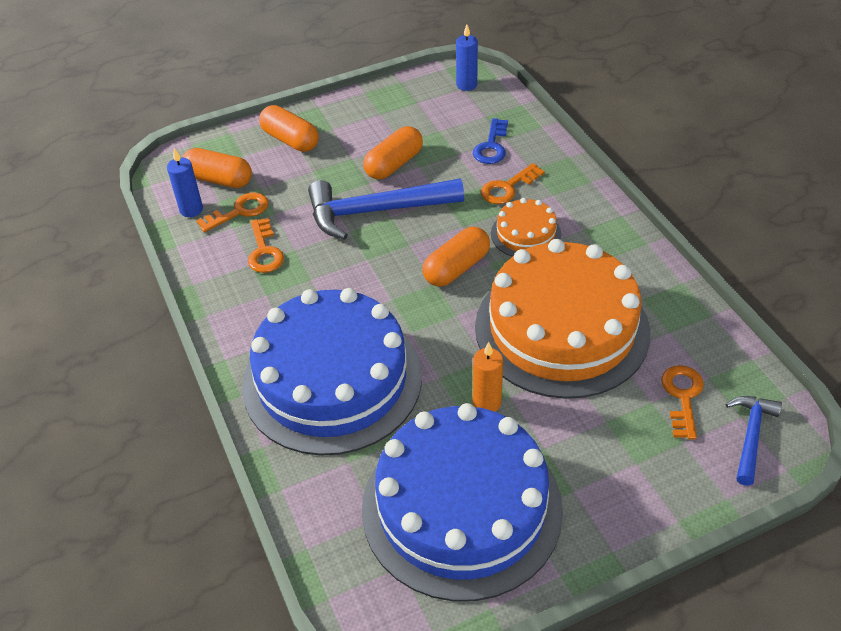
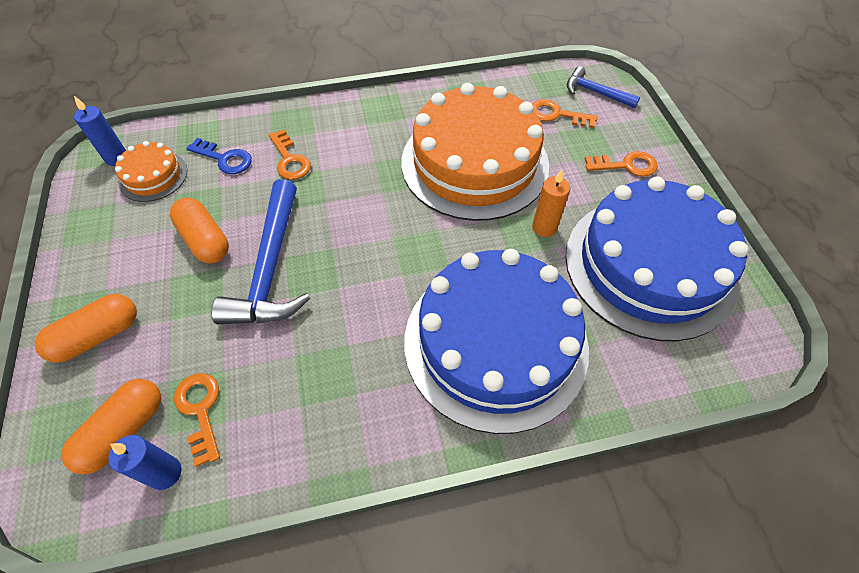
camera: 80 degrees left, 10 degrees up
orange key [248,218,284,273] -> orange key moved to [585,151,658,177]
orange capsule [423,227,490,287] -> none
orange cake [491,198,561,257] -> orange cake moved to [115,141,187,202]

